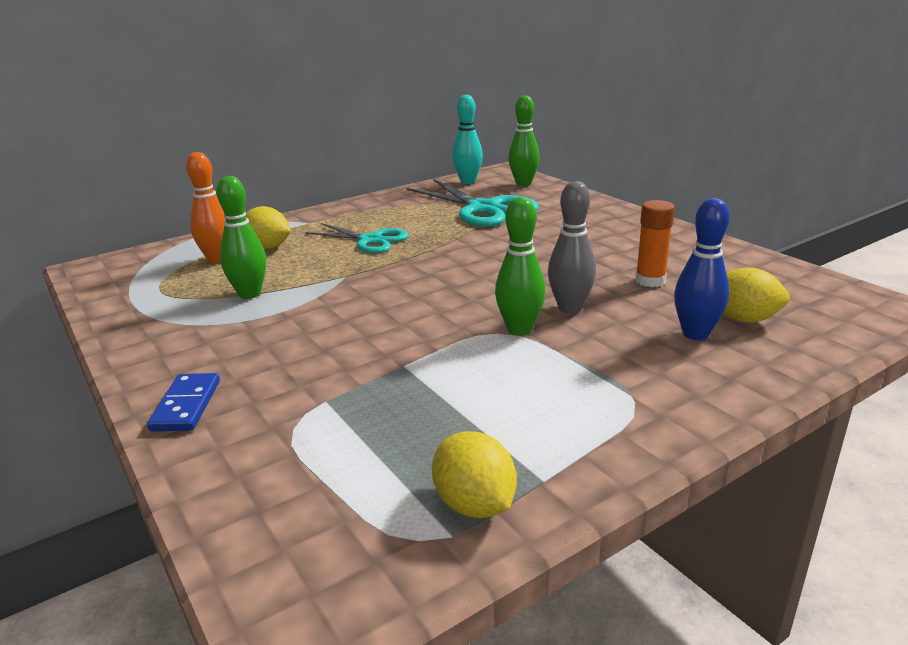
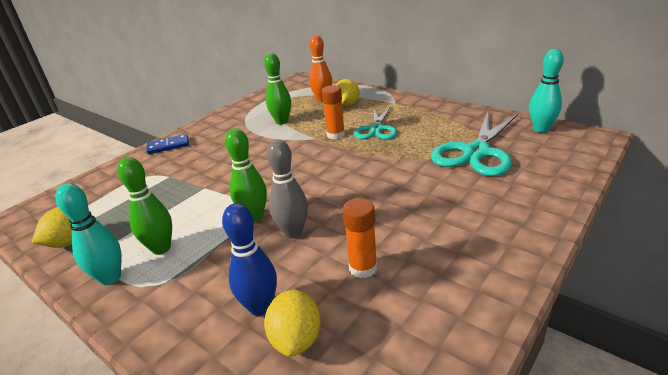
camera: 75 degrees right, 5 degrees up
green bowling pin [508,95,540,186] -> green bowling pin moved to [117,157,172,255]
none -> turquoise bowling pin [55,183,122,285]
none -> orange glue stick [322,85,345,139]

